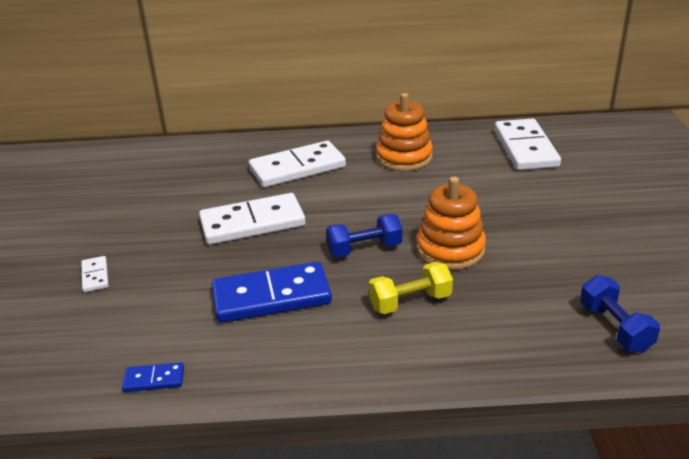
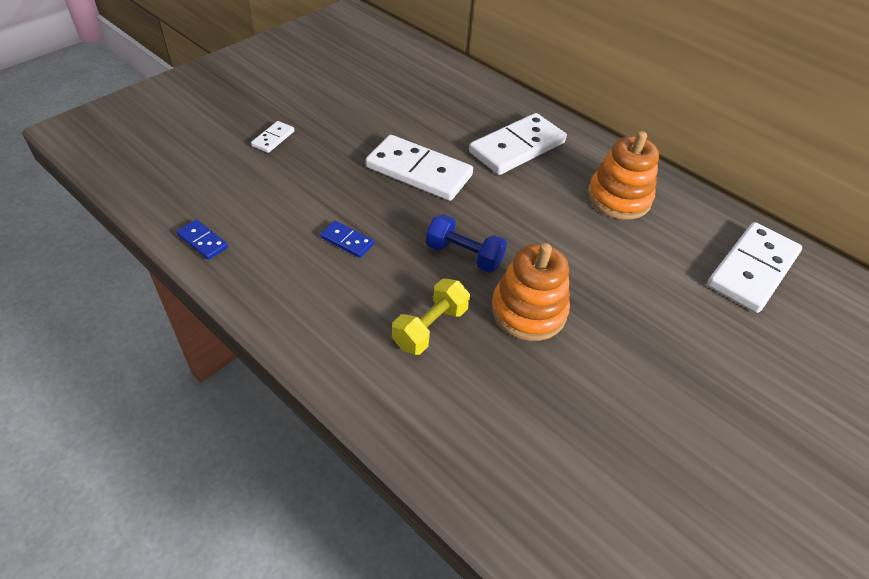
camera: 40 degrees right, 15 degrees up
blue domino [212,262,332,323] -> blue domino [320,221,374,258], size x0.45
white domino [249,141,346,187] -> white domino turned 60 degrees counterclockwise [469,113,567,175]
yellow dumbbell [368,262,453,314] -> yellow dumbbell turned 75 degrees counterclockwise [392,279,470,355]
blue dumbbell [580,275,660,353] -> none

